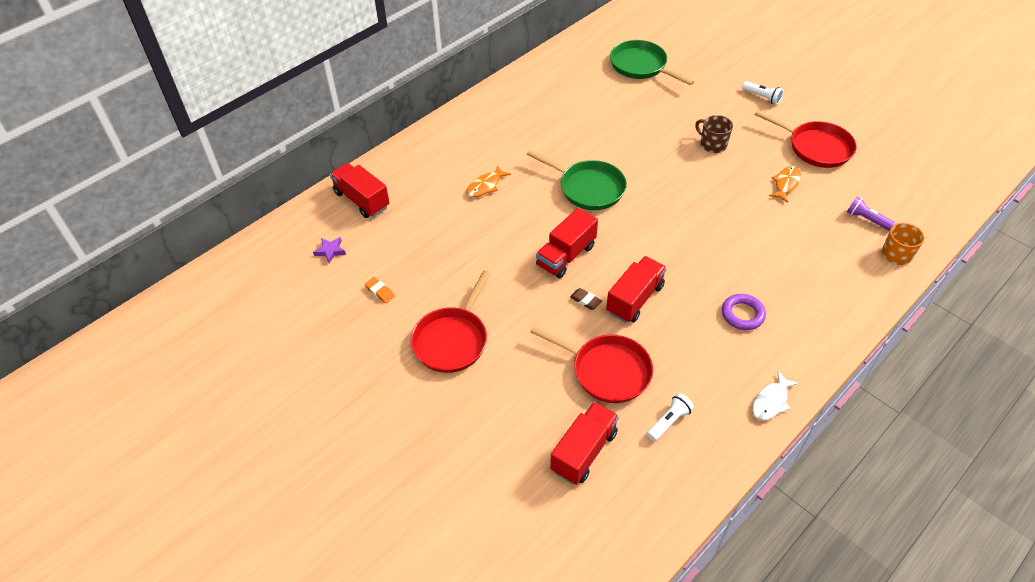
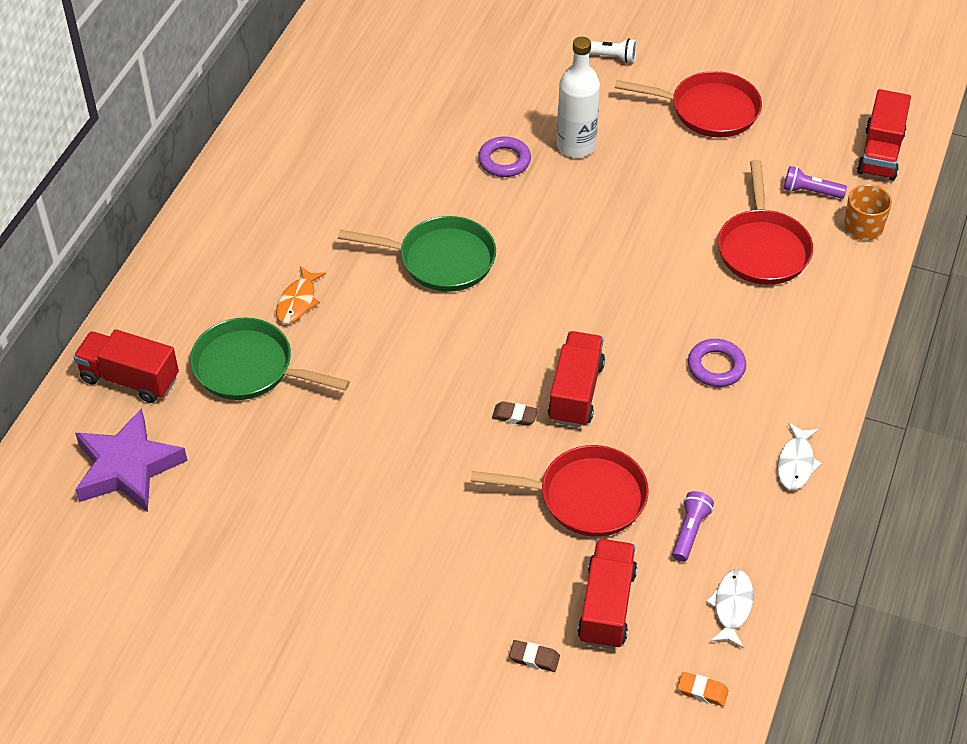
camera: 25 degrees left, 0 degrees up
purple star [313,237,346,263] -> purple star [75,408,187,512], size x2.36
orange eraser [365,277,395,303] -> orange eraser moved to [677,672,729,706]
red pan [410,270,491,373] -> red pan moved to [718,160,813,285]
red truck [536,208,598,279] -> red truck moved to [857,89,911,181]
green pan [610,40,694,85] -> green pan moved to [190,318,350,400]
white flashlight [647,393,694,441] -> purple flashlight [672,491,714,562]
brown mug [695,115,733,153] -> white bottle [557,37,600,158]
orange fish [769,166,801,203] -> none
none -> purple ring [478,137,531,177]
none -> brown eraser [509,640,560,672]
none -> white fish [706,570,753,648]

